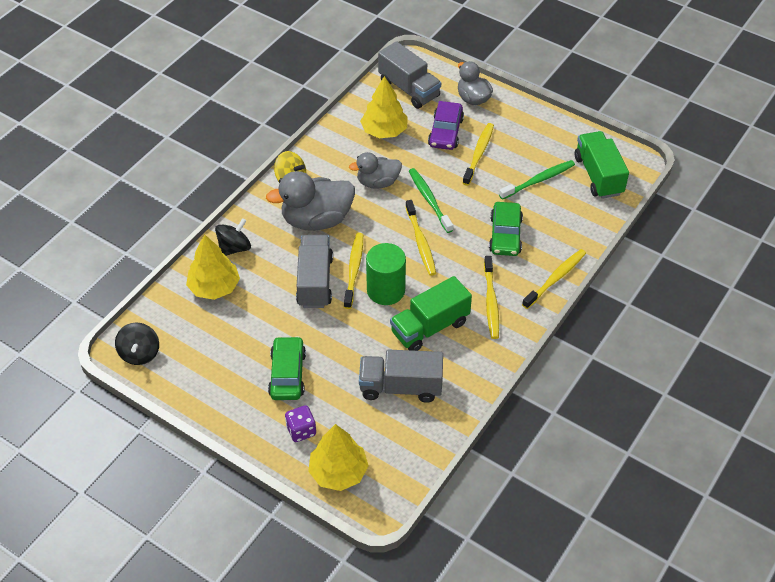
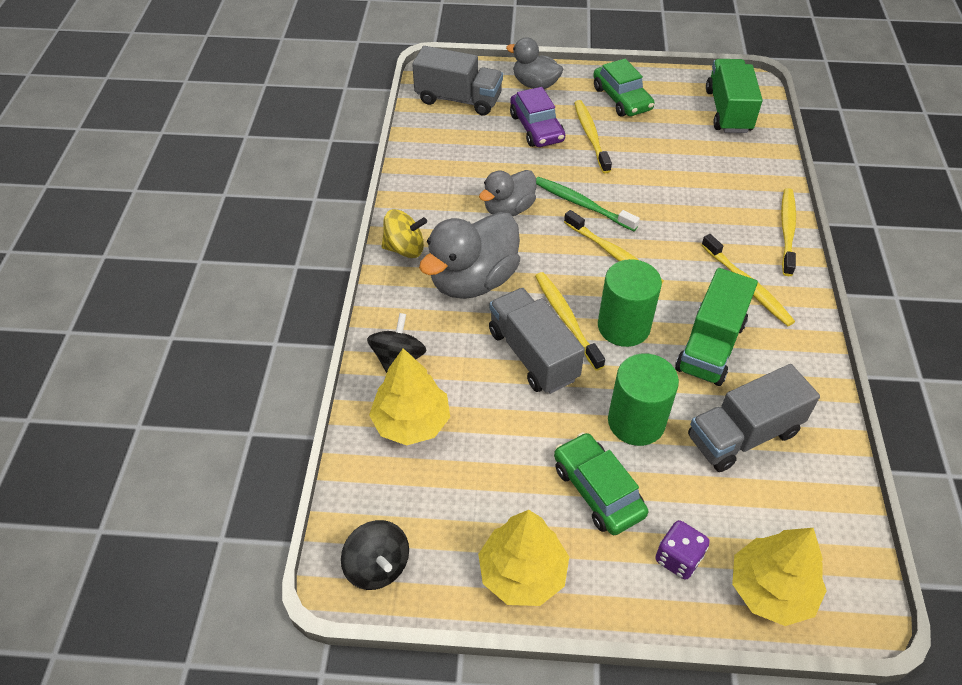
camera: 30 degrees left, 0 degrees up
yellow tree [360,76,408,138] -> yellow tree moved to [478,510,569,606]
green car [489,202,523,256] -> green car moved to [593,59,655,117]
green toothbrush [499,160,575,200] -> none
green truck [575,131,629,199] -> green truck turned 45 degrees clockwise [706,59,763,133]
none -> green cylinder [608,354,679,446]

